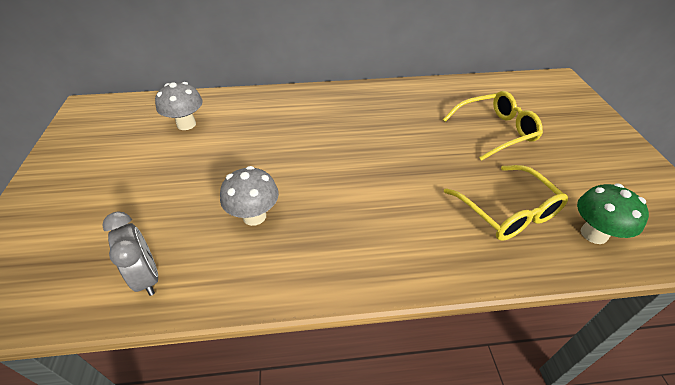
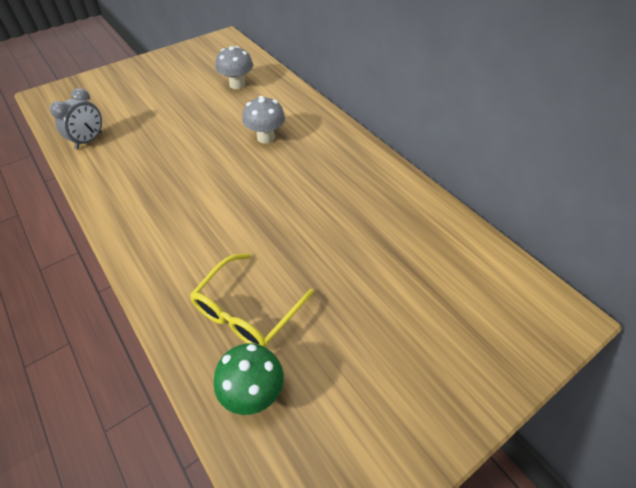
camera: 60 degrees right, 5 degrees up
grey mushroom [220,166,279,226] -> grey mushroom moved to [242,96,285,144]
yellow glasses [443,91,543,161] -> none

